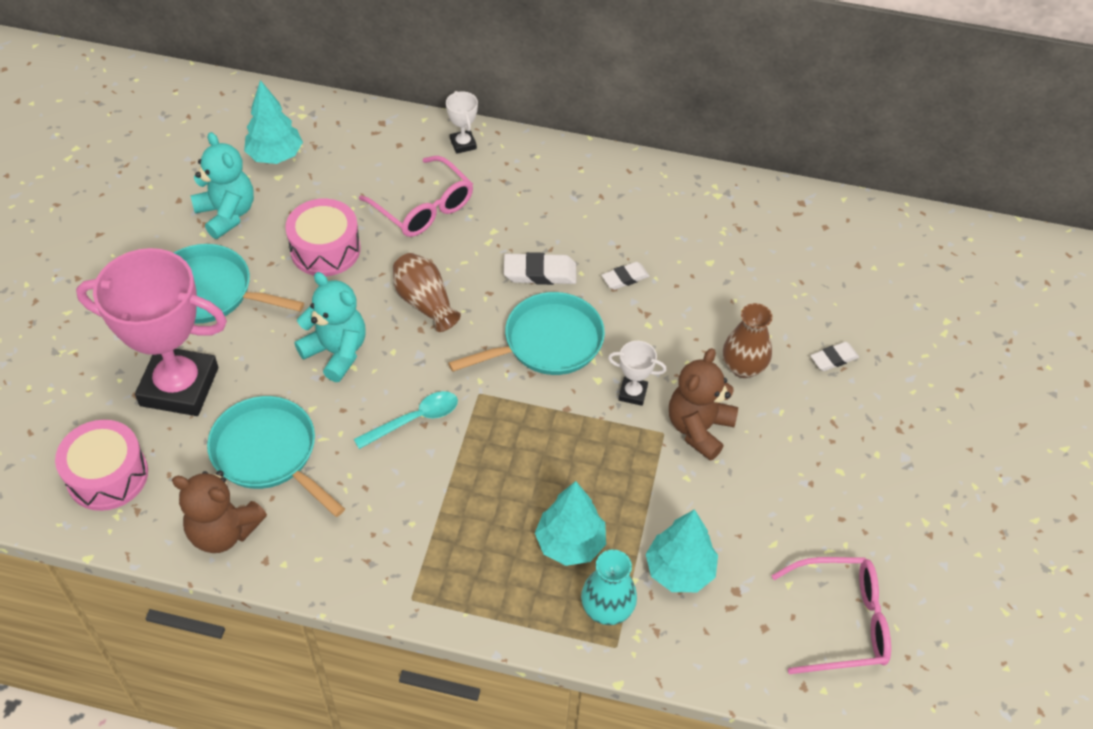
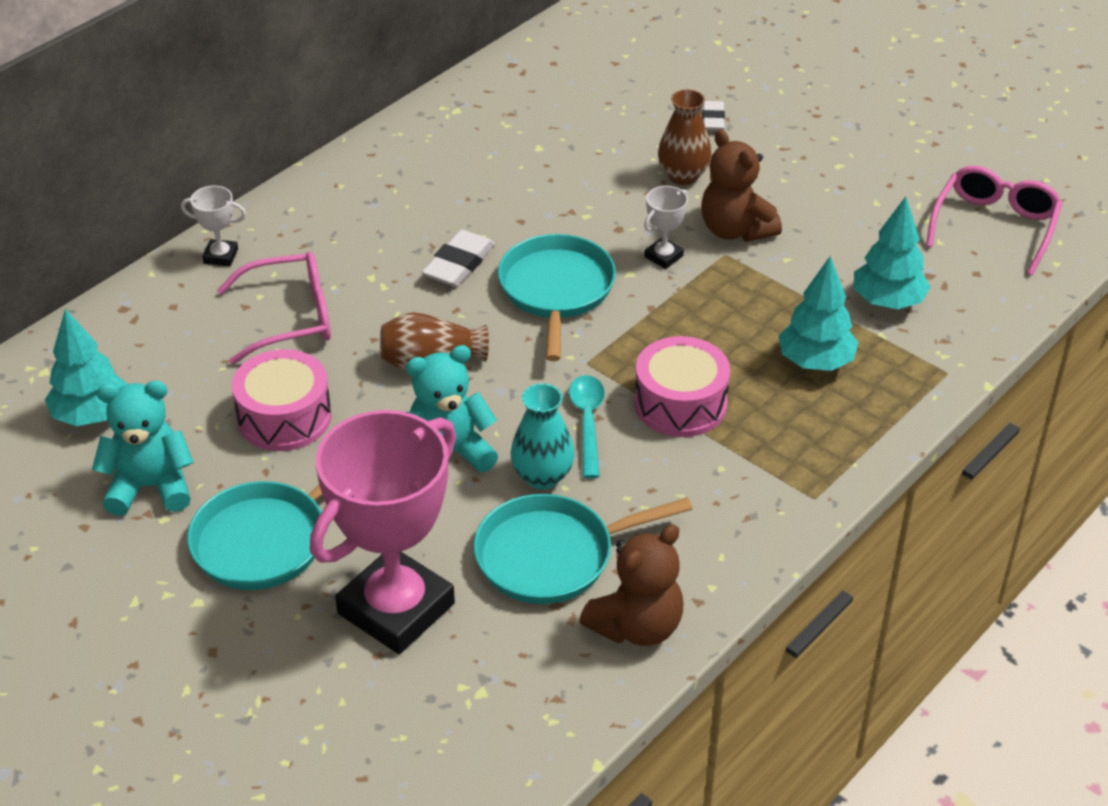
camera: 60 degrees left, 10 degrees down
pink drum [55,420,148,511] -> pink drum moved to [634,336,730,437]
turquoise vase [581,549,637,625] -> turquoise vase moved to [511,383,575,490]
white eraser [601,262,649,290] -> none

